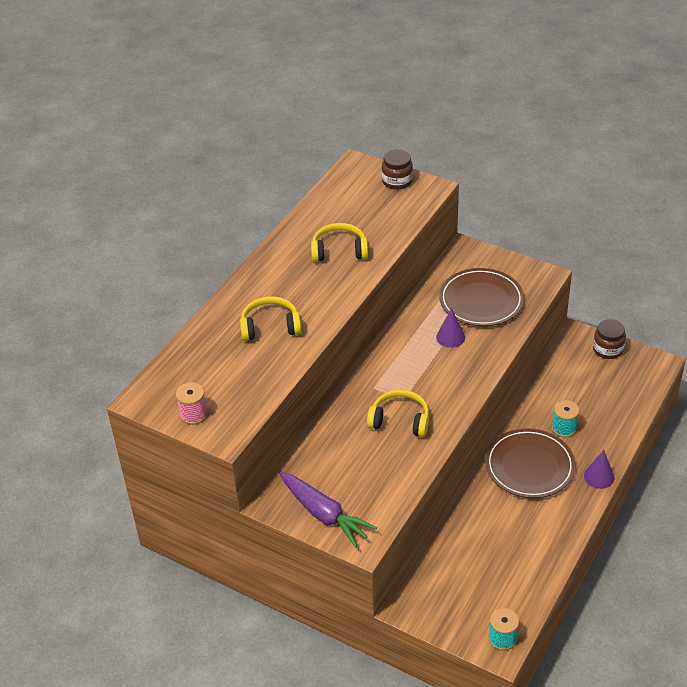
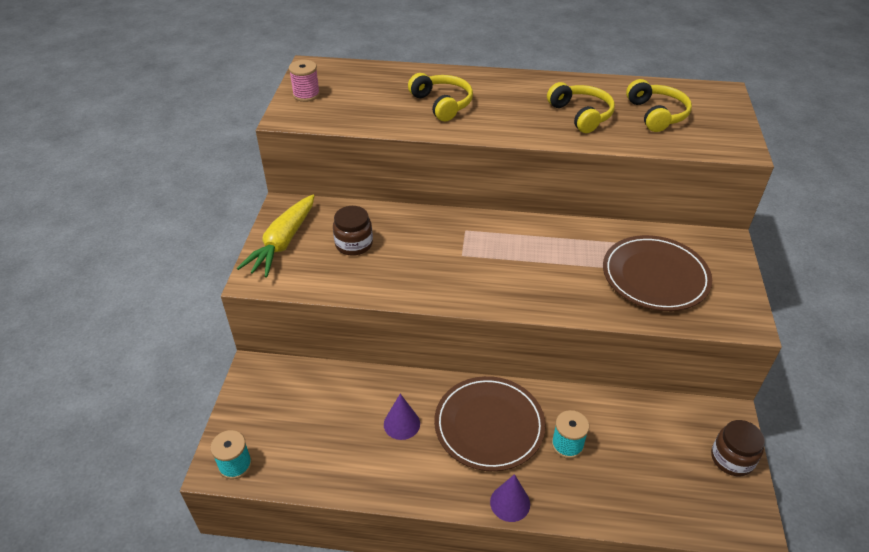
camera: 65 degrees right, 0 degrees up
purple carrot [280,472,377,548] -> yellow carrot [237,195,314,277]
yellow headphones [367,390,429,437] -> yellow headphones moved to [626,79,692,132]
brown jar [382,149,413,190] -> brown jar moved to [333,206,373,256]
purple cone [436,308,465,348] -> purple cone moved to [384,394,420,440]

